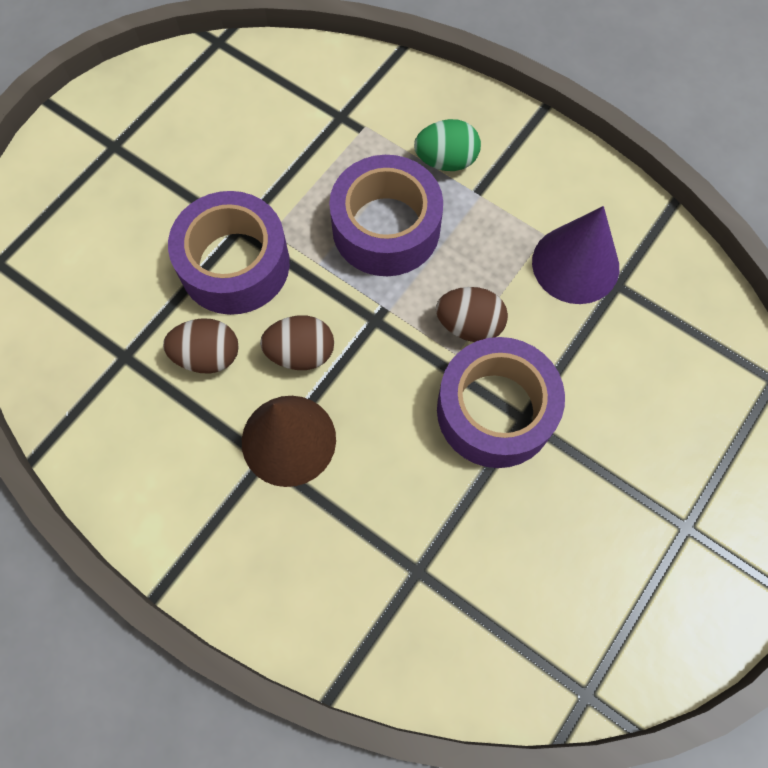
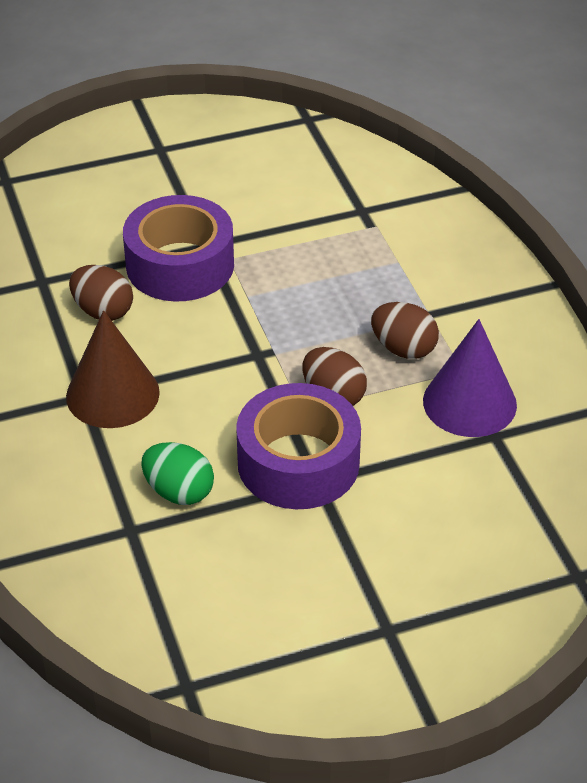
camera: 35 degrees right, 25 degrees down
brown egg [260,315,334,370] -> brown egg moved to [371,302,439,359]
purple tape [329,155,443,276] -> none
green egg [414,119,481,171] -> green egg moved to [141,442,214,505]

